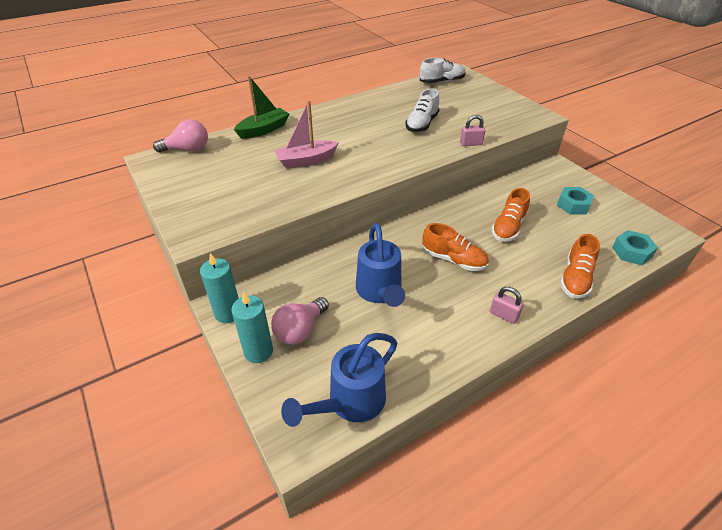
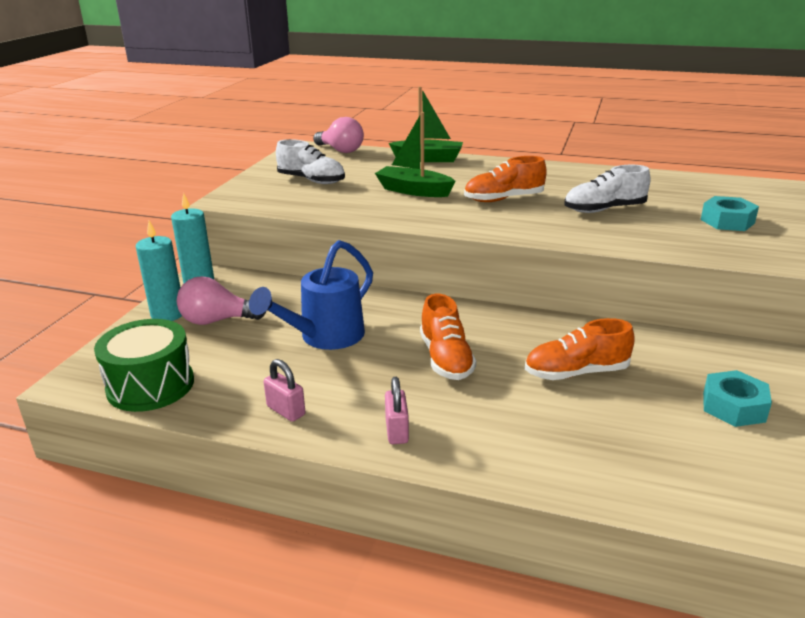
camera: 50 degrees right, 15 degrees down
pink boat [274,100,339,169] -> green boat [375,112,456,197]
blue watering can [281,333,398,427] -> green drum [94,319,194,412]
white shoe [420,58,466,83] -> white shoe moved to [276,139,345,184]
pink padlock [460,115,485,146] -> pink padlock moved to [264,359,305,422]
orange shoe [560,234,600,299] -> orange shoe moved to [464,156,547,202]
turquoise nut [612,230,658,265] -> turquoise nut moved to [701,196,759,231]

